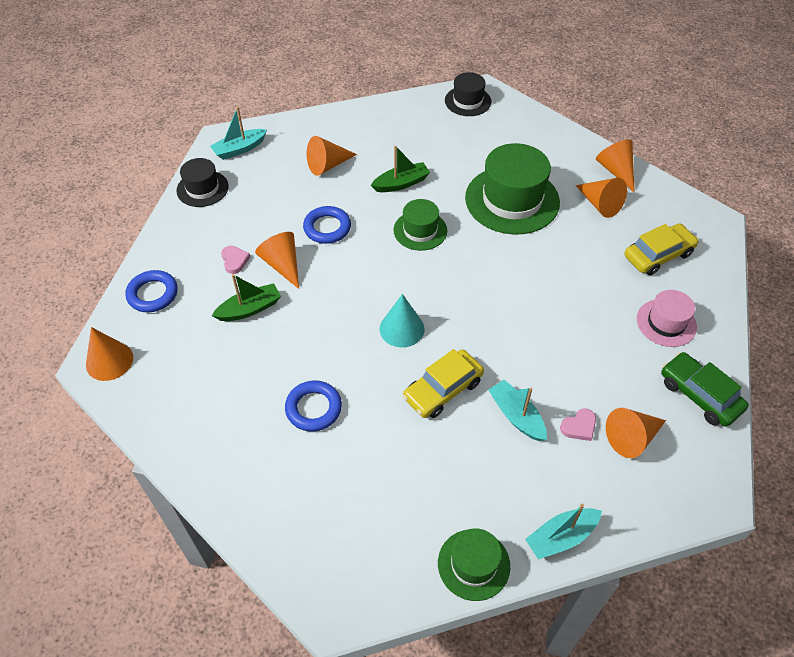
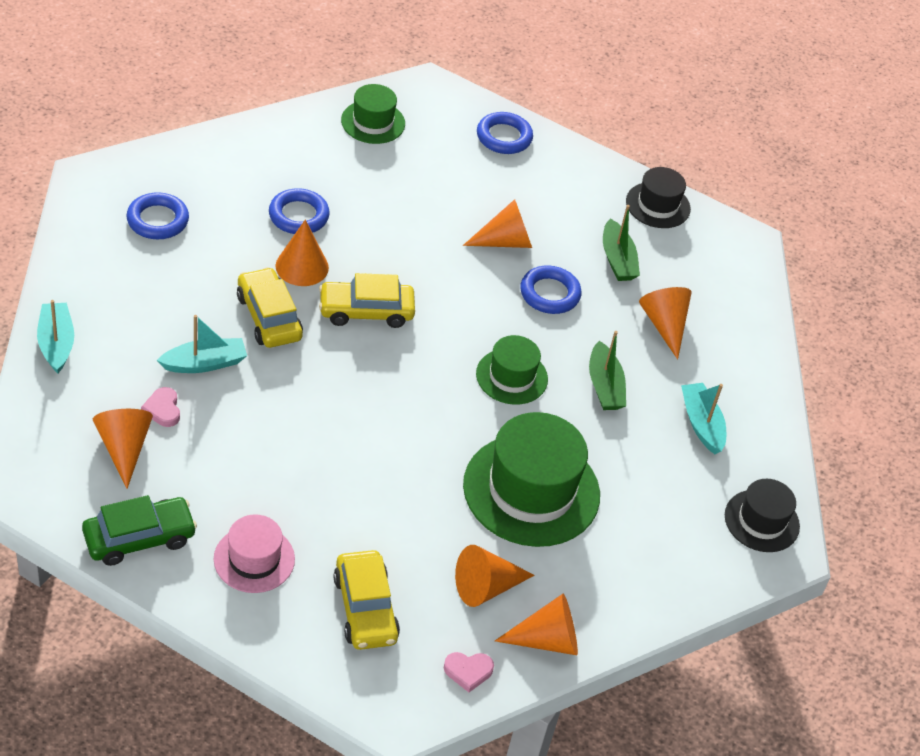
camera: 100 degrees right, 5 degrees down
orange cone [86,327,133,381] -> orange cone moved to [275,220,329,286]
turquoise boat [210,107,267,160] -> turquoise boat moved to [681,383,726,454]
green boat [212,274,281,321] -> green boat moved to [603,205,640,281]
pink heart [221,246,250,274] -> pink heart moved to [444,652,494,692]
turquoise cone [380,294,425,348] -> yellow car [319,273,415,328]
green hat [438,528,510,601] -> green hat moved to [341,84,405,144]
none -> blue ring [126,192,189,239]

